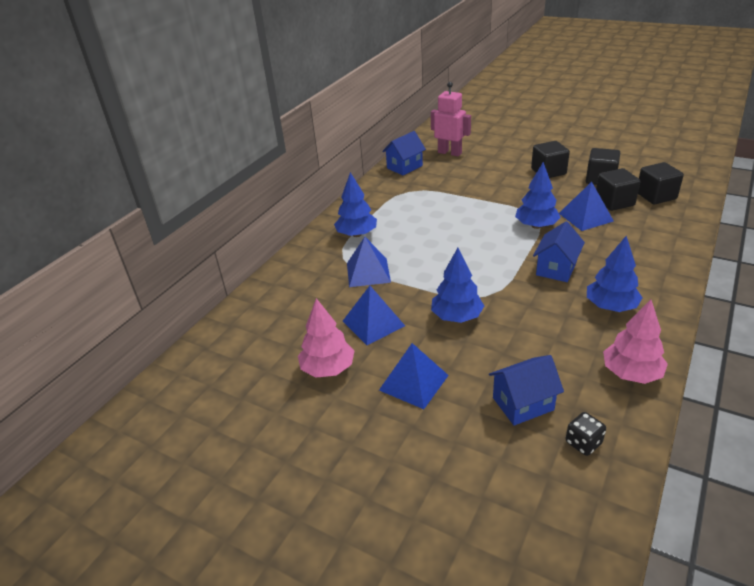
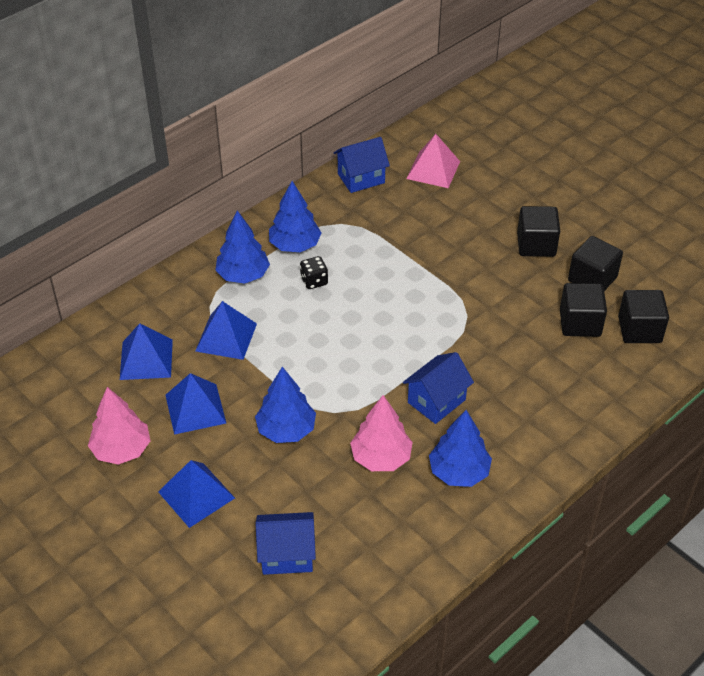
camera: 15 degrees right, 10 degrees up
pink robot [431,82,471,156] -> pink pyramid [406,134,460,188]
blue tree [515,162,561,229] -> blue tree moved to [269,181,322,252]
blue pyramid [559,182,614,231] -> blue pyramid moved to [120,323,173,380]
black dice [566,412,606,456] -> black dice moved to [300,256,328,289]
pink tree [603,299,668,384] -> pink tree moved to [350,395,413,471]

